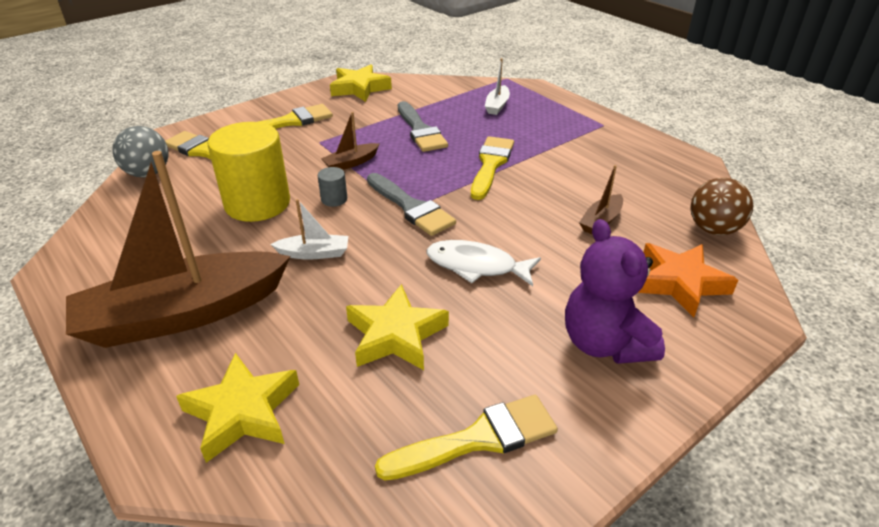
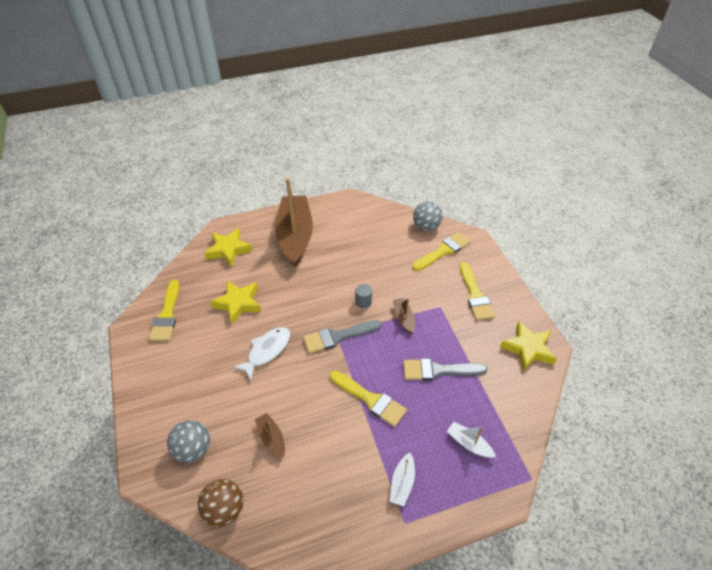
camera: 110 degrees right, 10 degrees up
yellow cylinder [207,122,290,222] -> none
white boat [271,199,348,260] -> white boat moved to [390,453,415,506]
purple teddy bear [565,219,665,364] -> none
orange star [638,243,738,318] -> grey ball [167,420,210,463]

